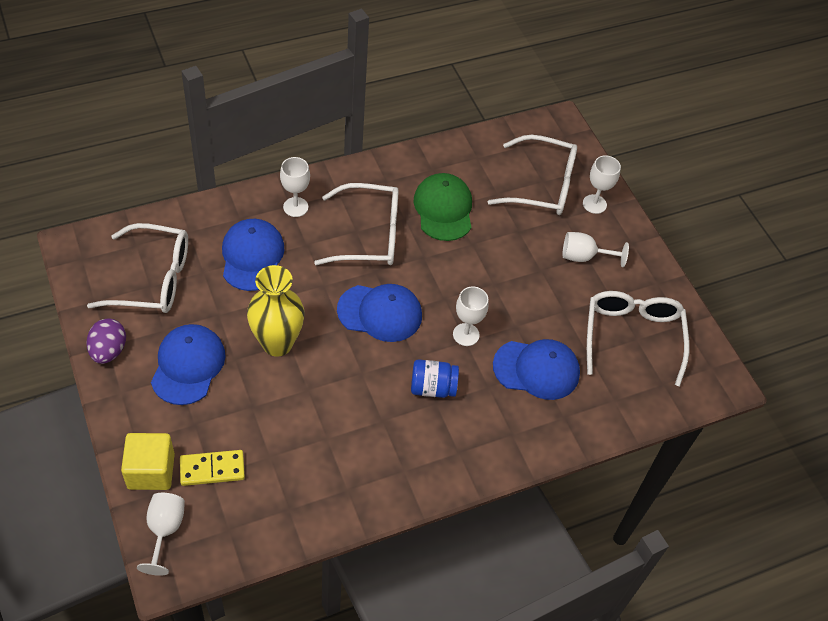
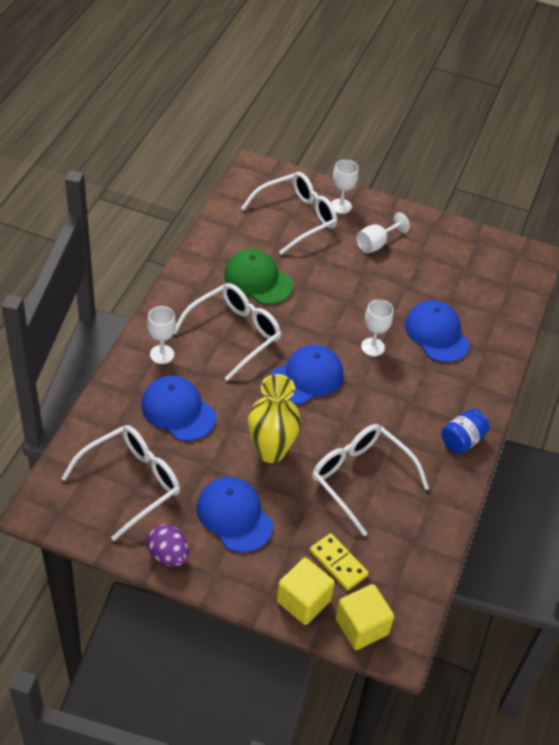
camera: 45 degrees left, 5 degrees down
white goblet [137,493,185,576] -> yellow cube [335,584,395,650]
yellow domino [180,450,245,486] -> yellow domino turned 75 degrees counterclockwise [310,533,369,591]
blue jar [411,359,459,398] -> blue jar moved to [441,409,490,454]
blue cap [493,339,580,400] -> blue cap turned 75 degrees counterclockwise [405,300,470,362]
white glasses [587,291,689,386] -> white glasses moved to [312,424,429,536]

